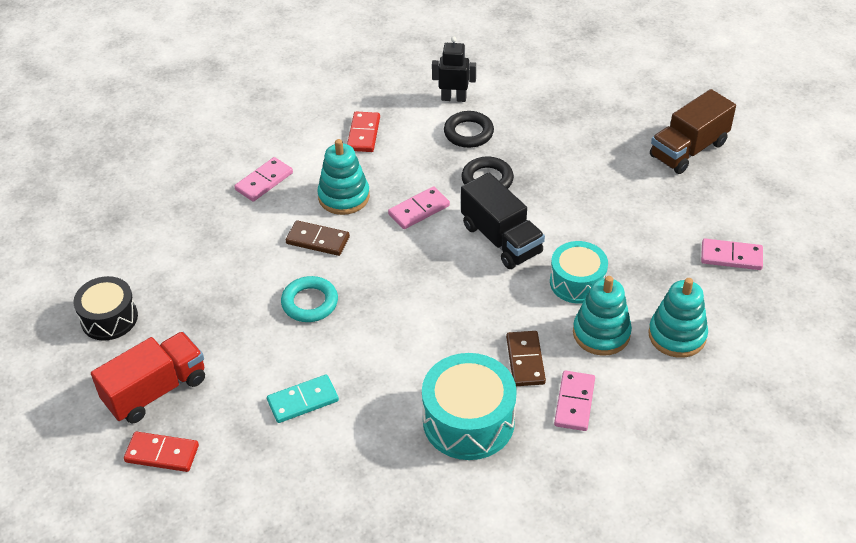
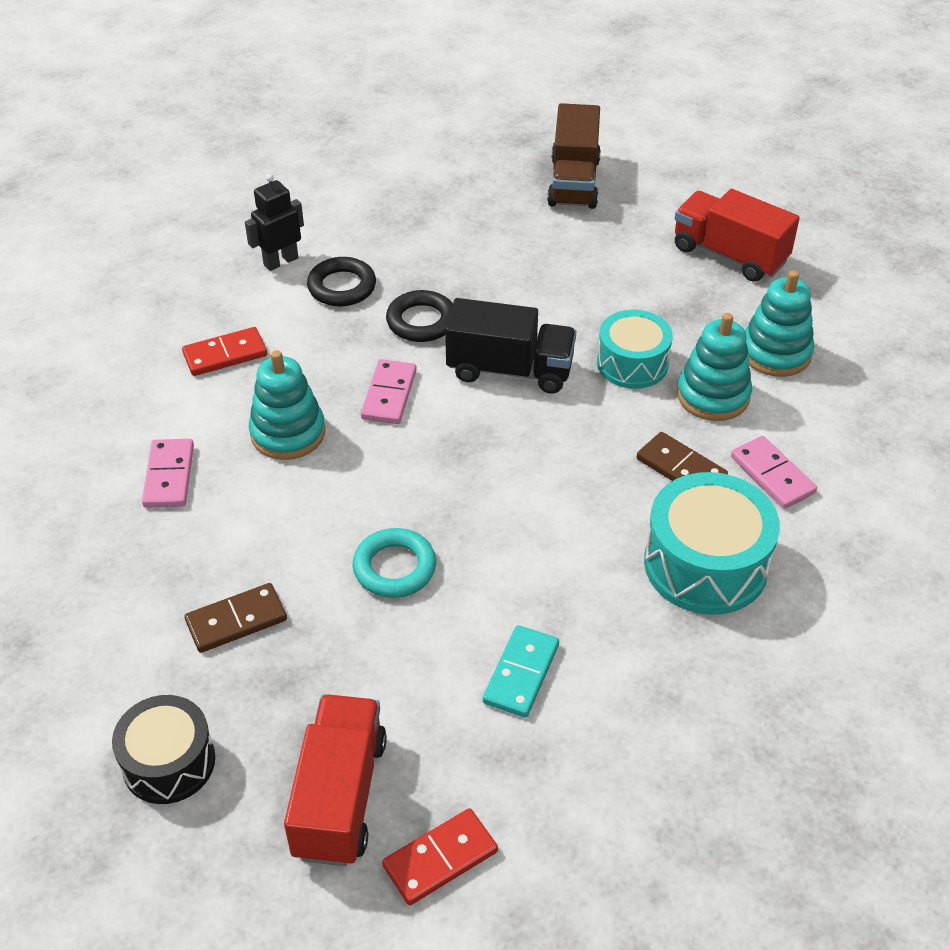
camera: 45 degrees left, 0 degrees up
brown domino [286,220,350,256] -> brown domino moved to [185,583,287,653]
red domino [347,112,380,152] -> red domino turned 75 degrees counterclockwise [182,327,267,376]
pink domino [701,238,763,270] -> red truck [674,189,800,282]

